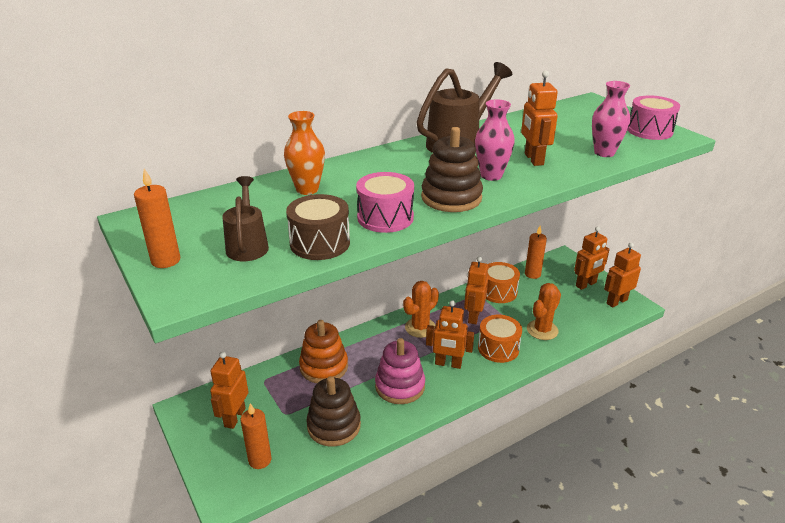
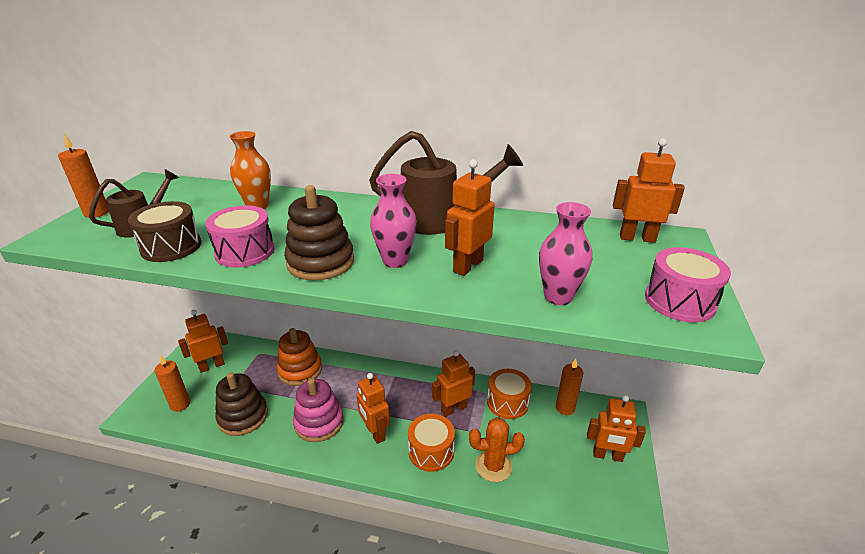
camera: 45 degrees right, 0 degrees up
orange cactus [403,281,439,338] -> none
orange robot [604,243,641,307] -> orange robot moved to [613,138,685,243]

